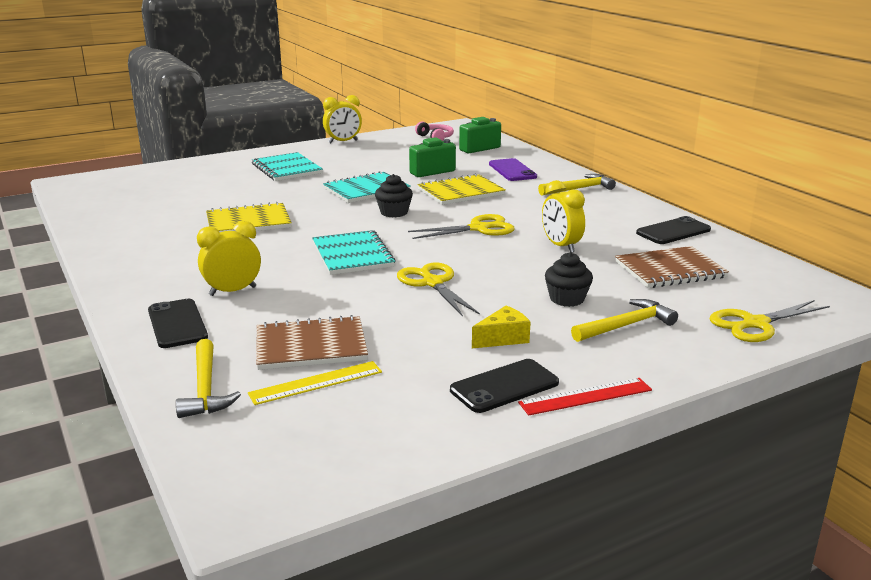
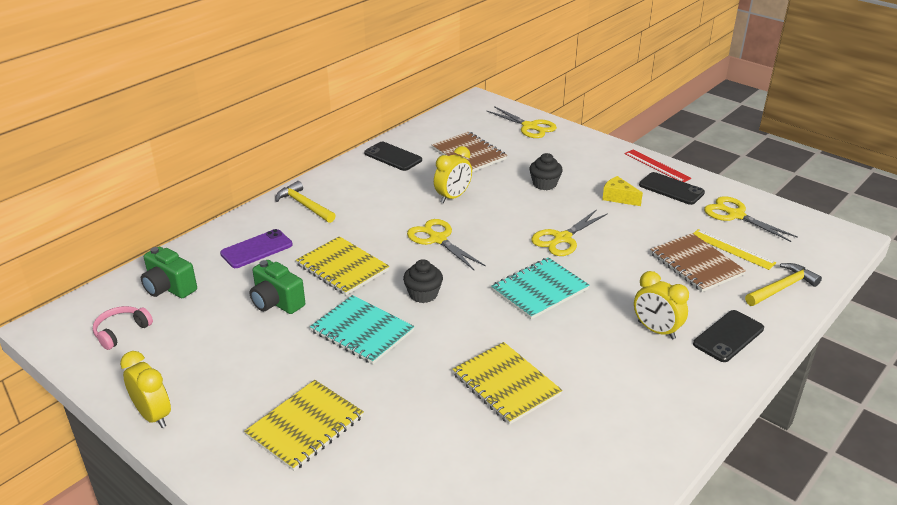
camera: 110 degrees left, 10 degrees up
turquoise notebook [252,152,323,181] -> yellow notebook [244,380,364,471]
yellow hammer [571,299,678,342] -> none
none -> yellow scissors [704,196,798,242]

